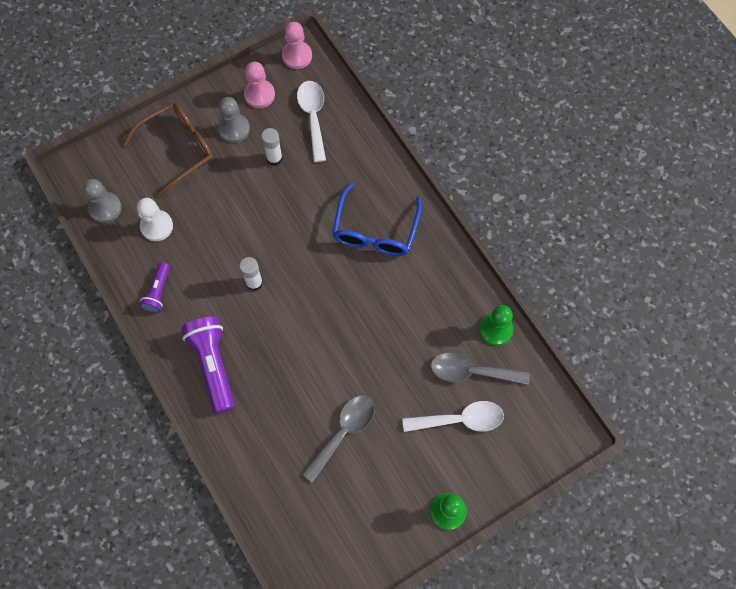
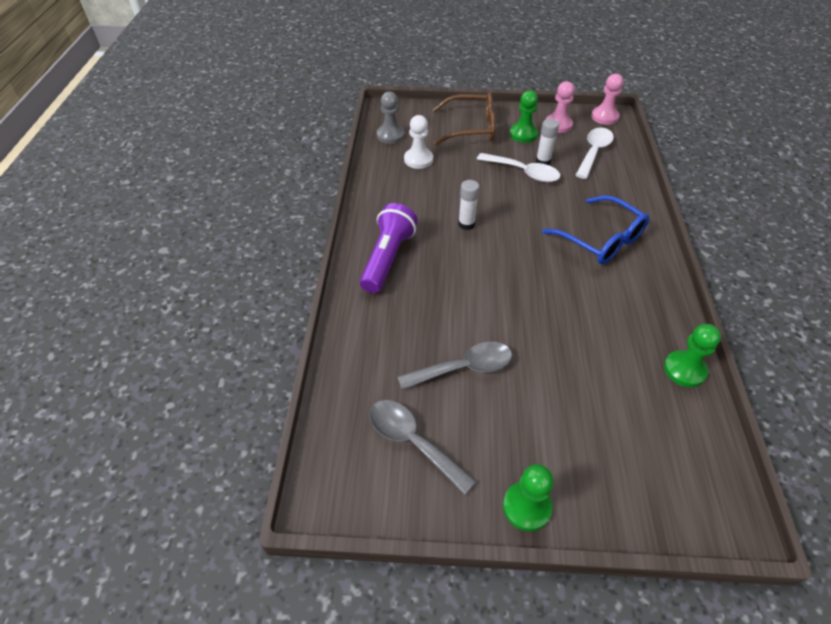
camera: 35 degrees right, 20 degrees down
purple flashlight [140,262,170,313] -> none
grey pawn [218,97,250,143] -> green pawn [510,90,538,143]
blue glasses [332,182,421,256] -> blue glasses turned 90 degrees counterclockwise [542,195,649,264]
white spoon [402,401,504,432] -> white spoon moved to [477,153,560,182]
grey spoon [431,353,530,385] -> grey spoon moved to [369,400,476,495]

